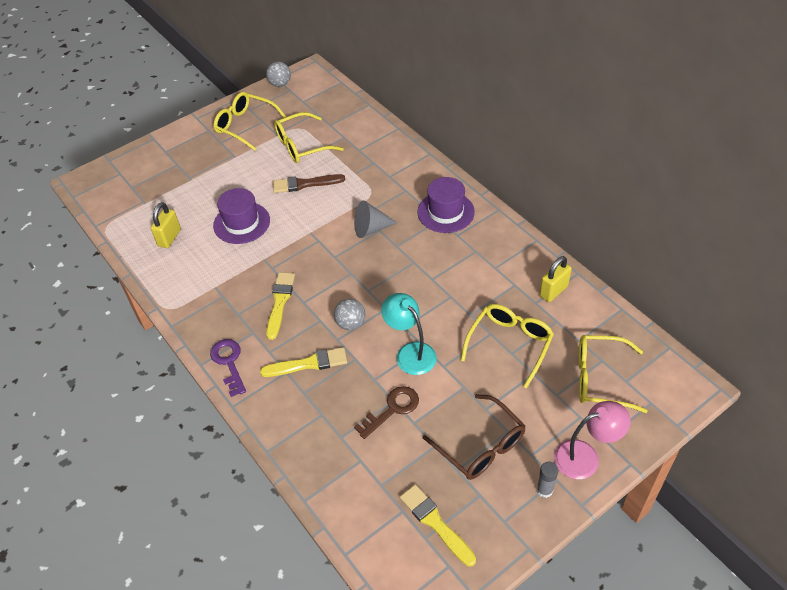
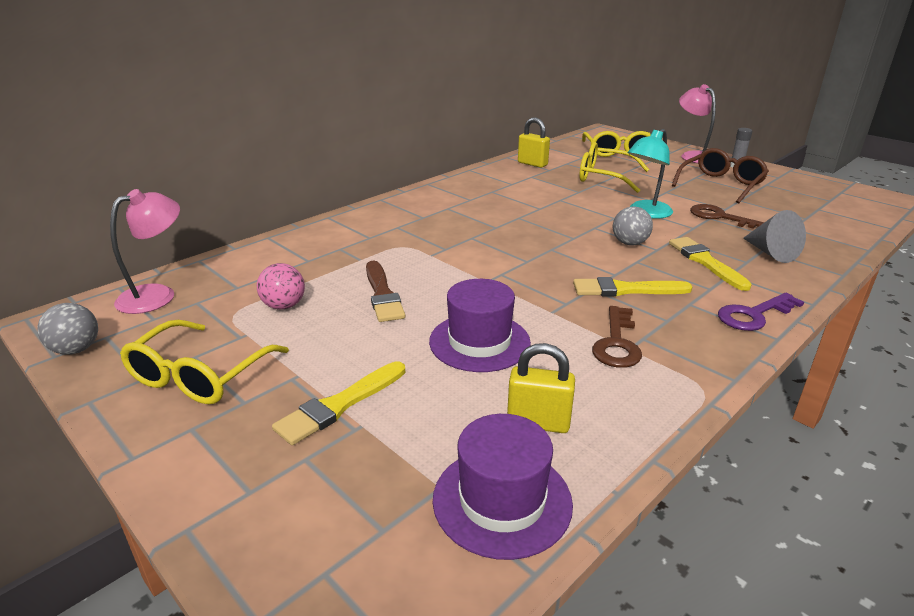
camera: 100 degrees left, 20 degrees down
yellow glasses [274,112,344,163] -> pink ball [257,263,305,310]
grey cone [354,201,397,238] -> grey cone moved to [743,210,806,263]
yellow brush [400,484,476,566] -> yellow brush moved to [272,361,405,445]
purple hat [417,177,475,233] -> purple hat moved to [433,414,573,560]
none -> pink lamp [110,189,180,314]
none -> brown key [592,306,642,368]

